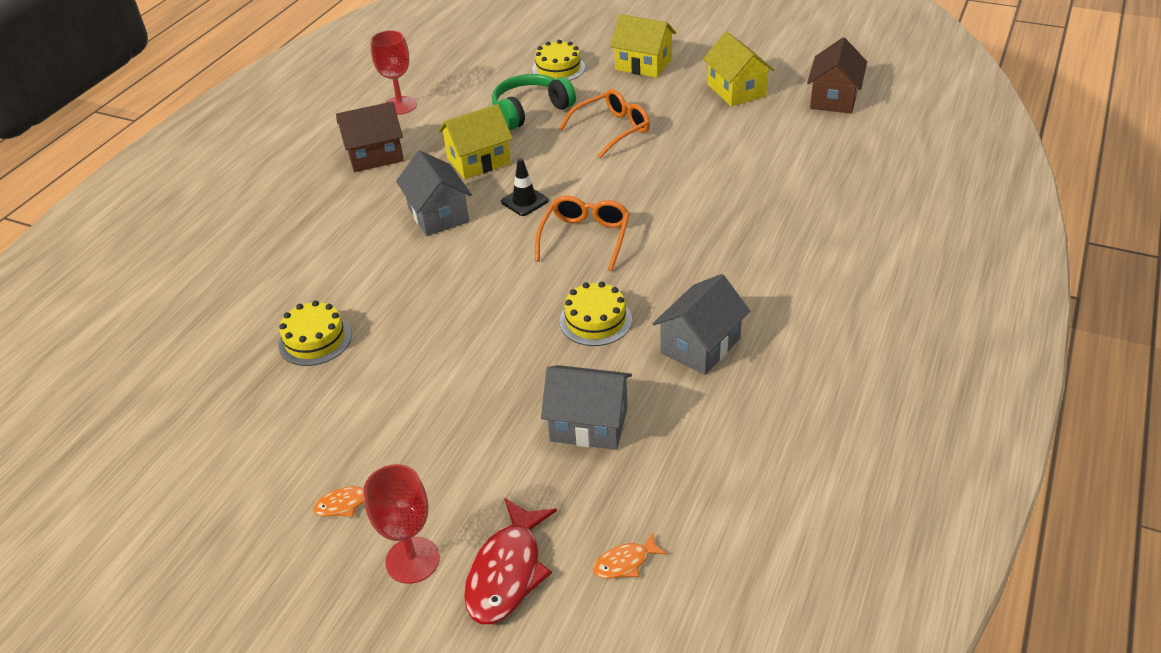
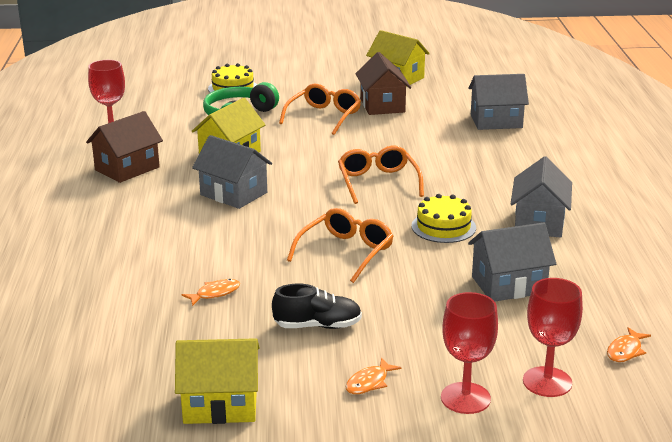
camera: 30 degrees left, 15 degrees down
yellow cake [278,300,352,366] -> orange fish [182,279,240,306]
red fish [464,498,557,624] -> red goblet [523,278,583,397]
black traffic cone [501,158,549,216] -> none
yellow house [610,14,676,78] -> yellow house moved to [175,338,260,424]
brown house [807,37,867,114] -> brown house moved to [355,52,411,115]
none -> black shoe [272,284,362,329]
none -> orange glasses [287,208,394,283]
none -> grey house [468,74,529,130]

